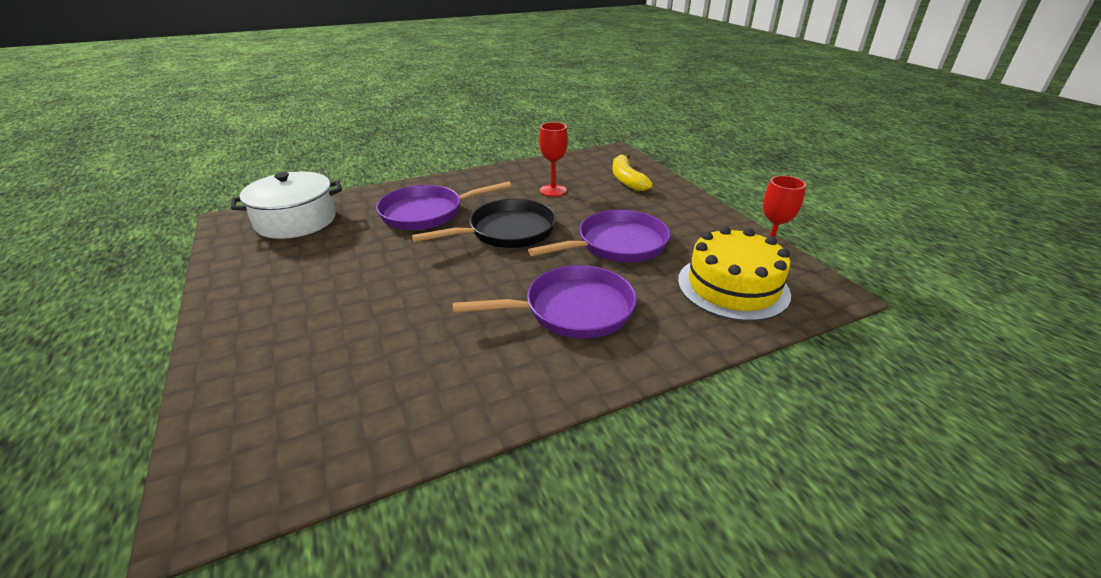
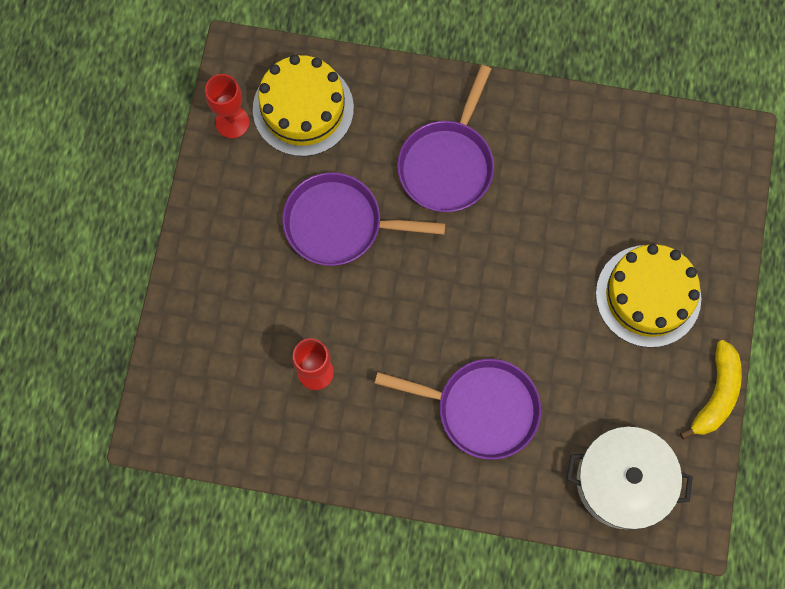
camera: 145 degrees left, 40 degrees up
black pan [412,199,556,248] -> none
purple pan [453,265,637,338] -> purple pan turned 90 degrees counterclockwise [397,65,494,212]
yellow banana [613,154,653,191] -> yellow banana moved to [680,340,742,440]
none -> yellow cake [596,244,701,347]

